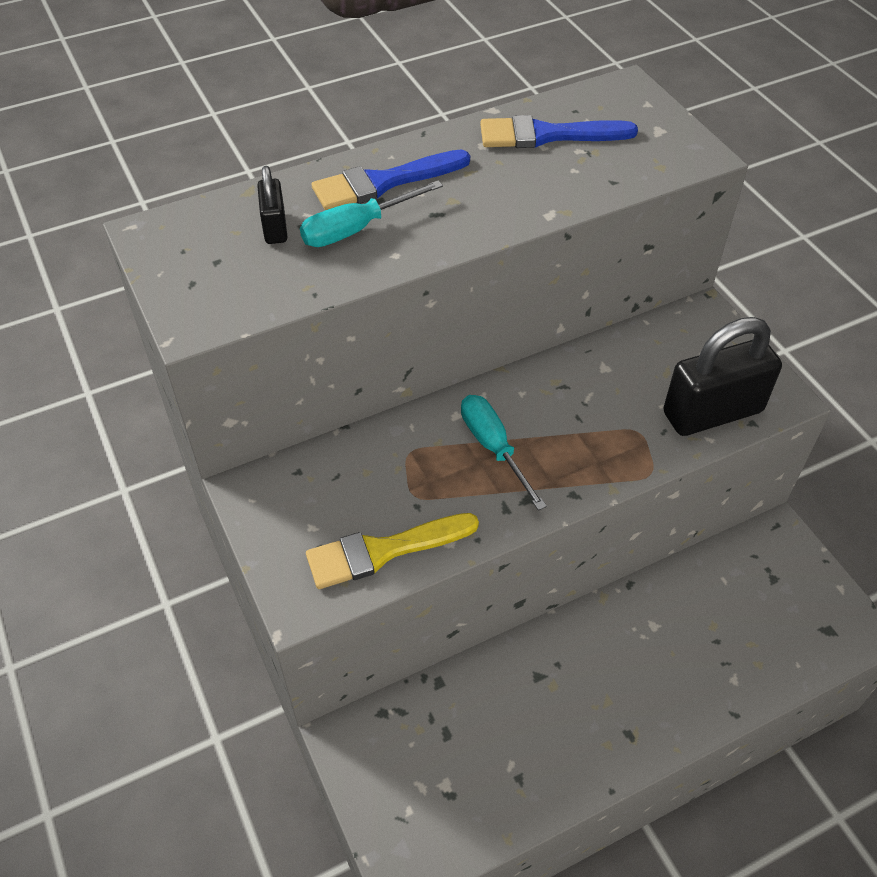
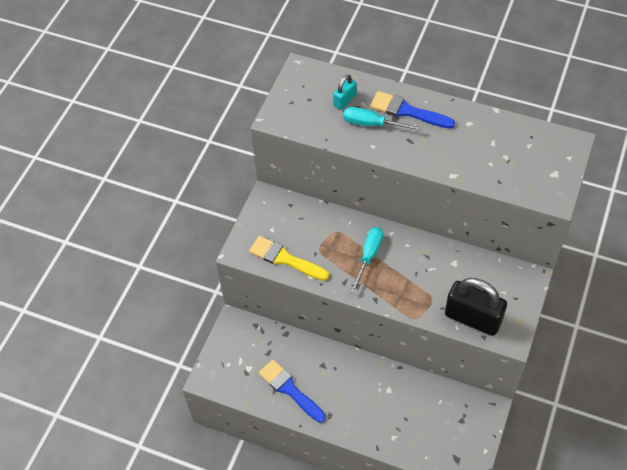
camera: 50 degrees right, 5 degrees up
black padlock [257,166,287,244] -> turquoise padlock [333,74,357,110]
blue brush [480,115,638,148] -> blue brush moved to [259,360,326,423]

